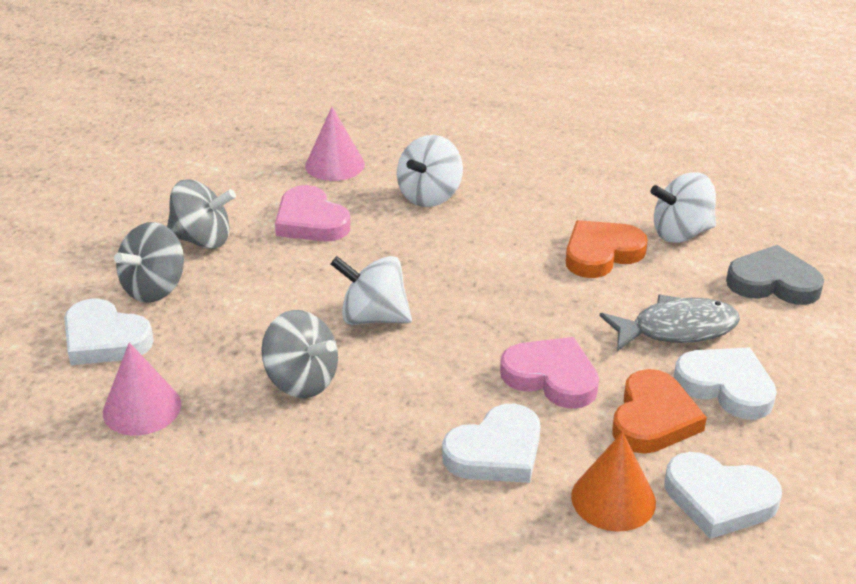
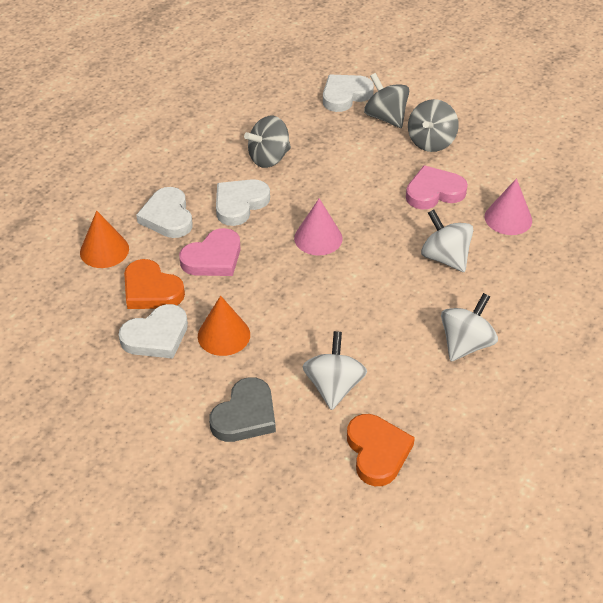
camera: 110 degrees right, 10 degrees up
pink cone [103,342,181,436] -> pink cone moved to [294,198,343,255]
white spinning top [331,256,412,325] -> white spinning top moved to [441,293,498,361]
orange heart [566,220,648,278] -> orange heart moved to [347,414,415,486]
grey fish [600,295,740,351] -> orange cone [198,296,250,356]
white heart [665,452,782,539] -> white heart moved to [216,179,270,226]

